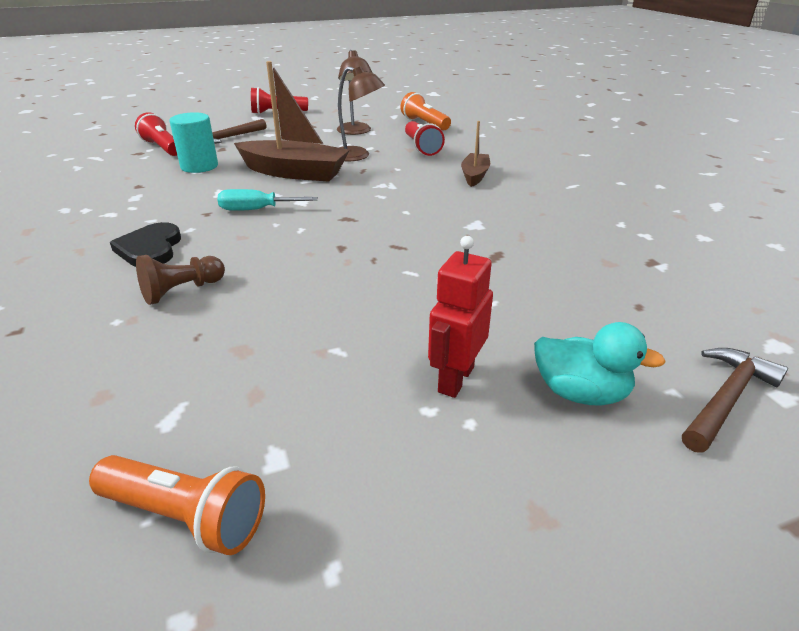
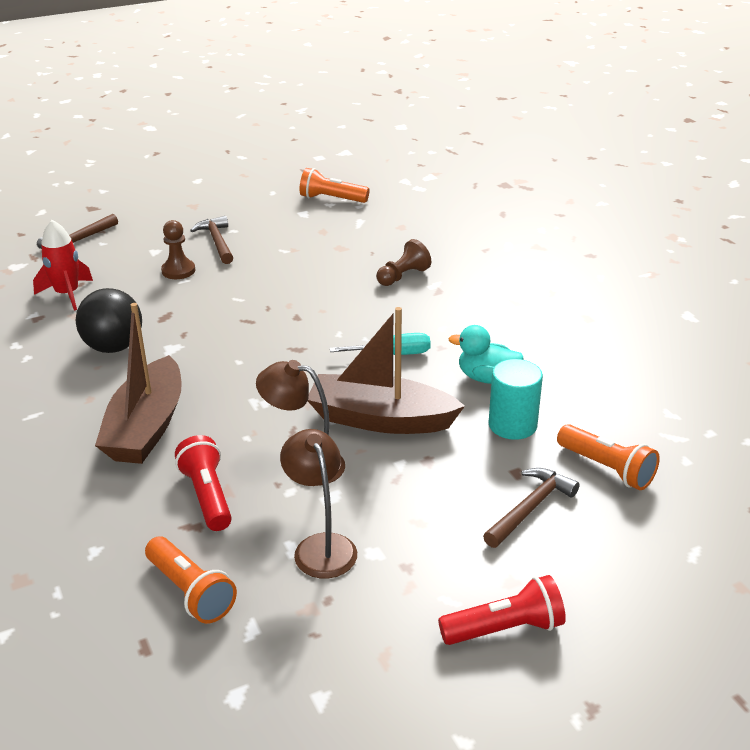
camera: 175 degrees right, 0 degrees up
black heart [110,222,181,267] -> none
red flashlight [135,112,177,156] -> orange flashlight [557,424,660,490]
red robot [428,236,493,398] -> brown hammer [190,216,233,264]
brown boat [461,121,490,187] -> brown boat [95,303,182,464], size x1.85
turquoise duck [534,322,666,406] -> turquoise duck moved to [448,325,524,384]
none -> red rocket [33,220,93,311]
none -> black ball [75,288,142,353]
none -> brown pawn [161,220,195,279]

